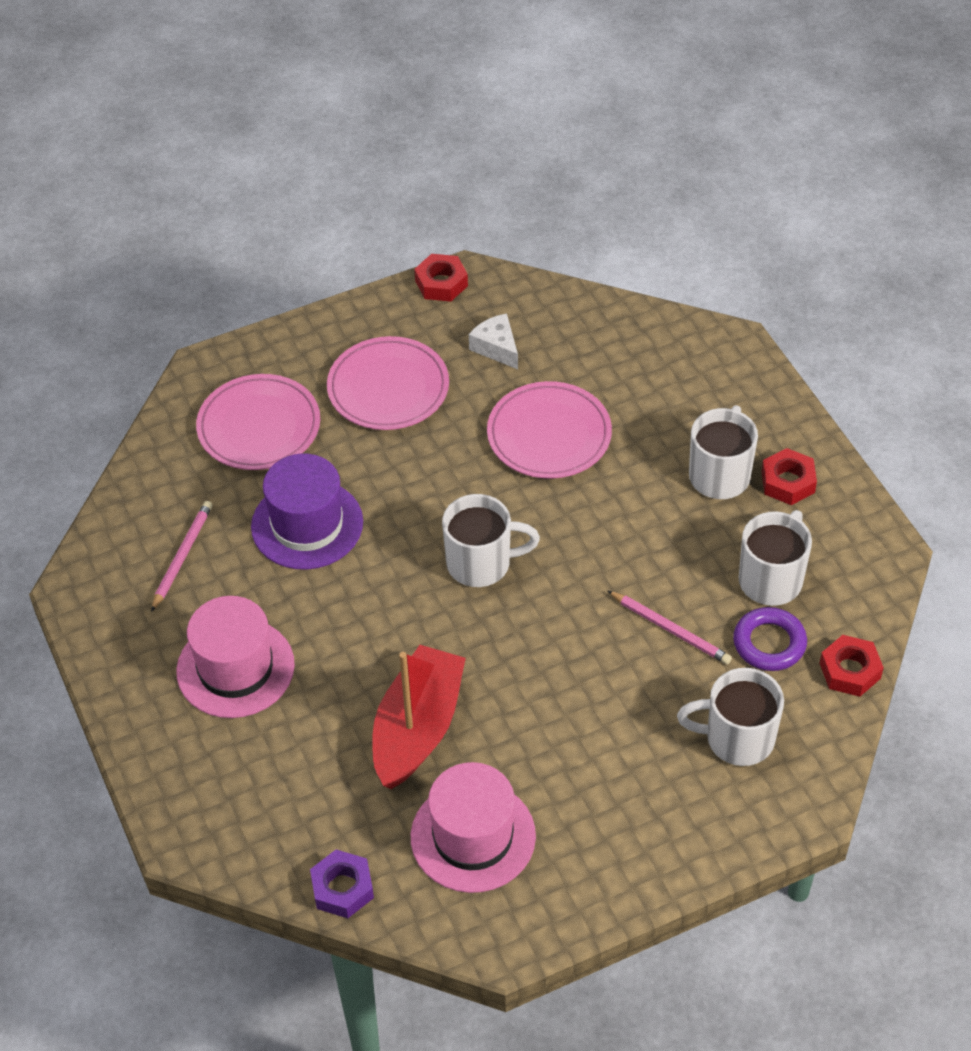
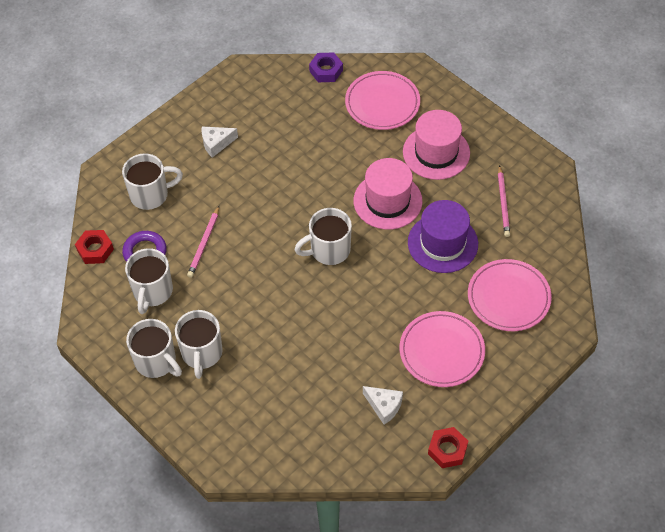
camera: 160 degrees right, 5 degrees up
red boat [372,645,466,789] -> none
pink hat [411,762,536,893] -> pink hat moved to [353,158,422,230]
pink plate [487,381,612,479] -> pink plate moved to [345,71,420,130]
pink pencil [608,591,732,664] -> pink pencil turned 90 degrees counterclockwise [187,206,219,278]
red nut [762,448,817,505] -> white mug [126,319,182,378]
none -> white cheese [201,126,238,158]

